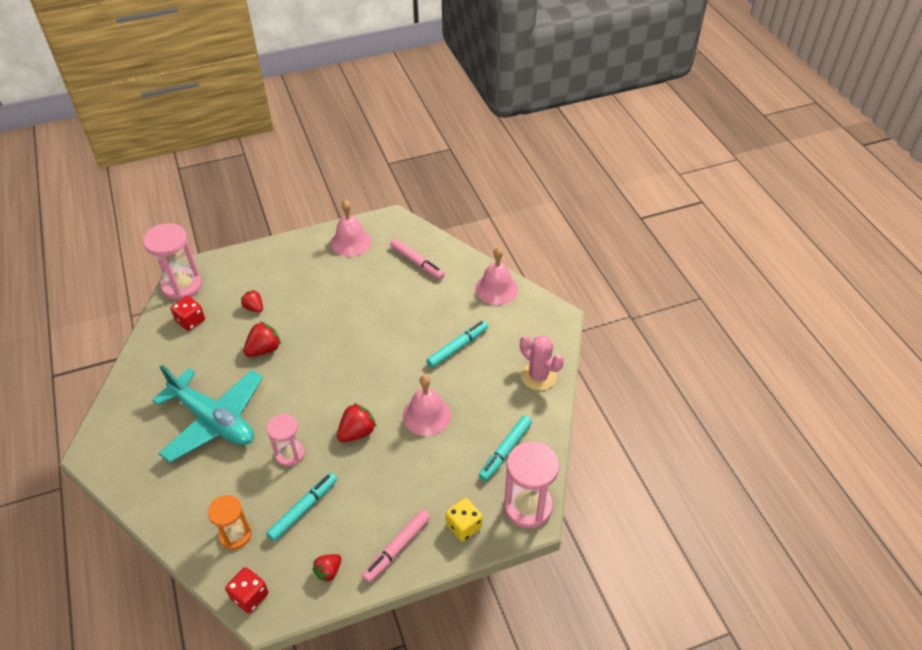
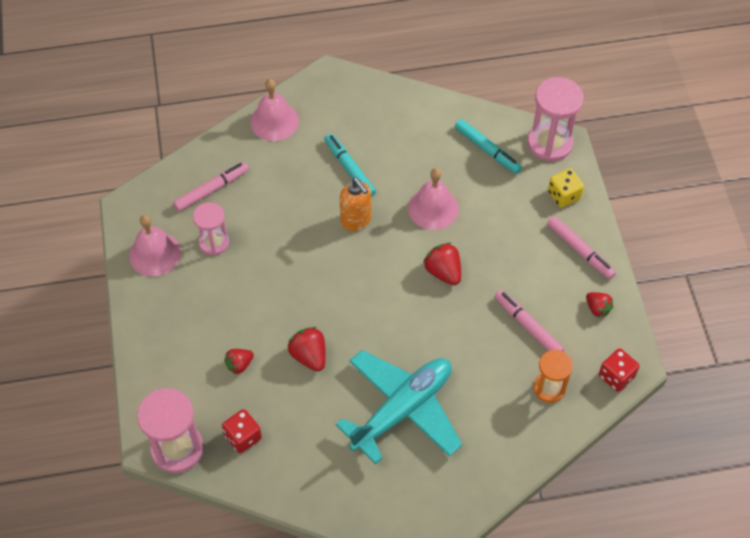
camera: 80 degrees left, 10 degrees up
turquoise marker [266,473,337,541] -> pink marker [495,290,564,351]
pink hourglass [267,414,305,466] -> pink hourglass moved to [193,202,229,256]
pink cactus [520,335,564,391] -> none
none -> orange soap dispenser [340,177,371,232]

